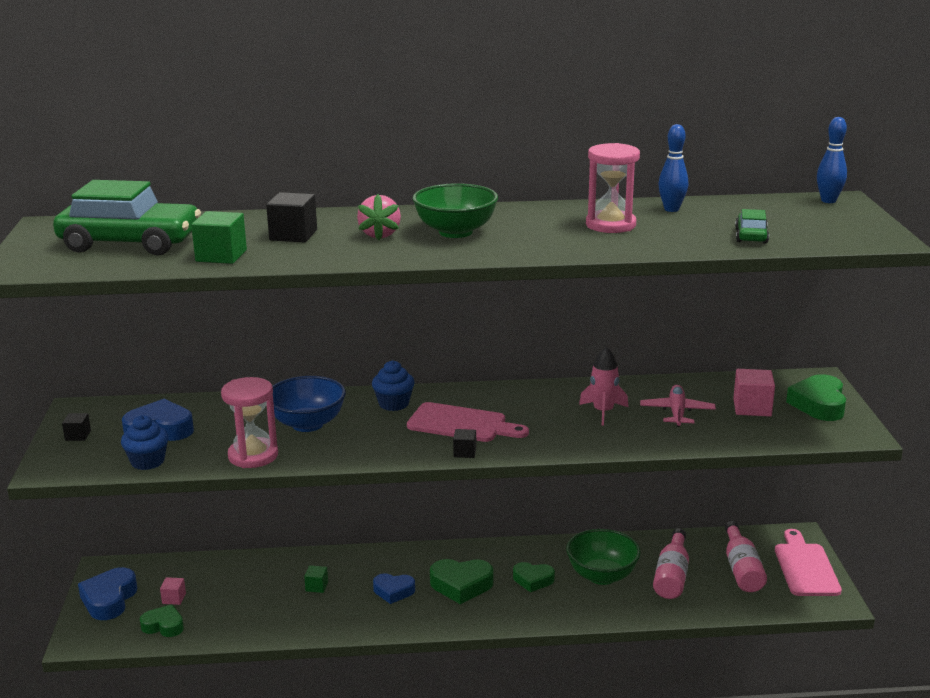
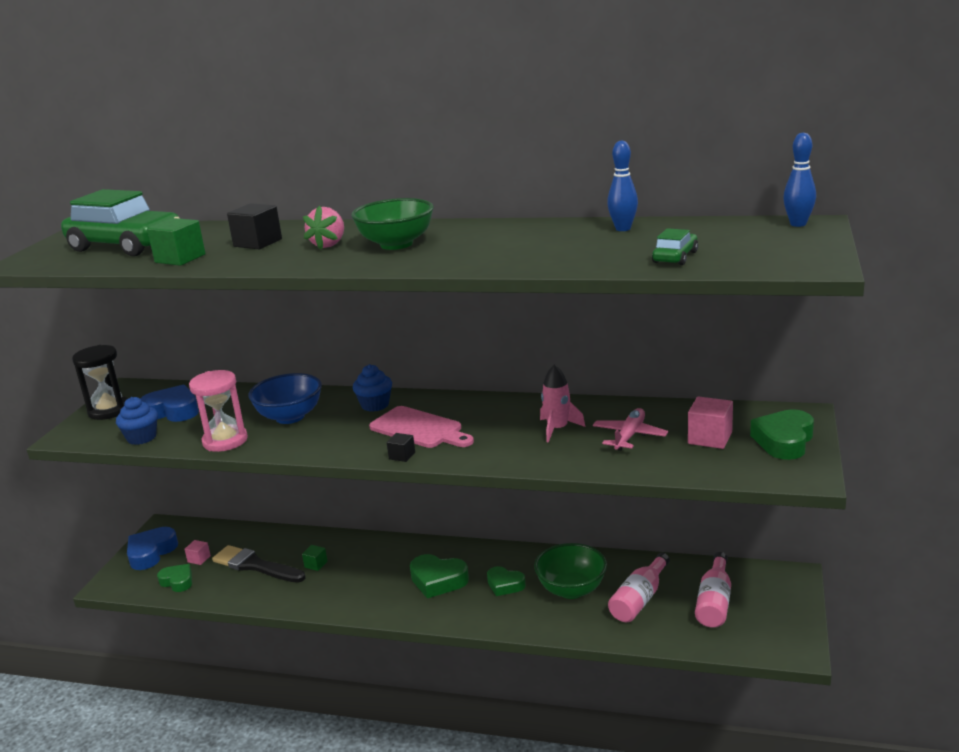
camera: 20 degrees right, 0 degrees up
black cube [62,413,91,441] -> black hourglass [72,345,128,420]
blue heart [373,573,415,604] -> none
pink hourglass [586,143,640,233] -> none
pink cutting board [775,529,842,596] -> none
none -> black brush [212,545,305,583]

